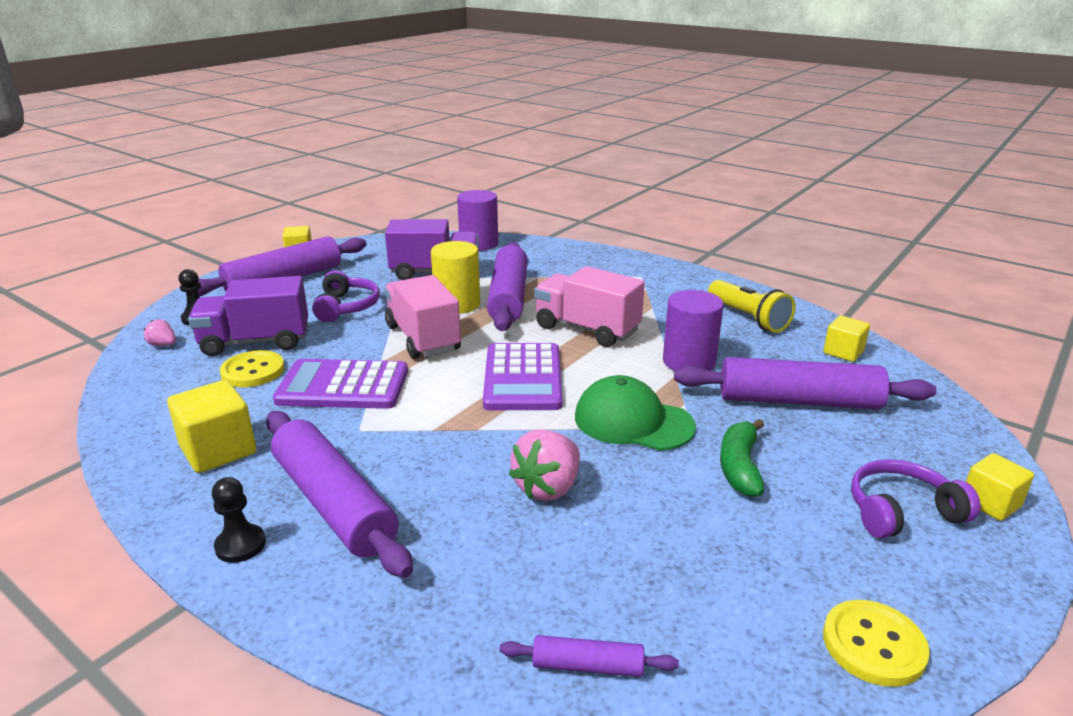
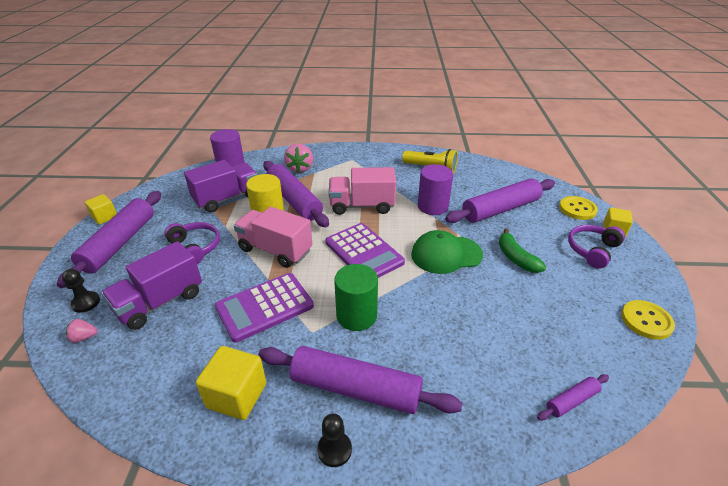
camera: 35 degrees left, 10 degrees up
yellow button [220,350,285,387] -> yellow button moved to [559,196,598,220]
pink strawberry [509,429,580,501] -> pink strawberry moved to [284,144,313,173]
yellow cube [823,315,870,362] -> none
none -> green cylinder [334,264,378,331]

